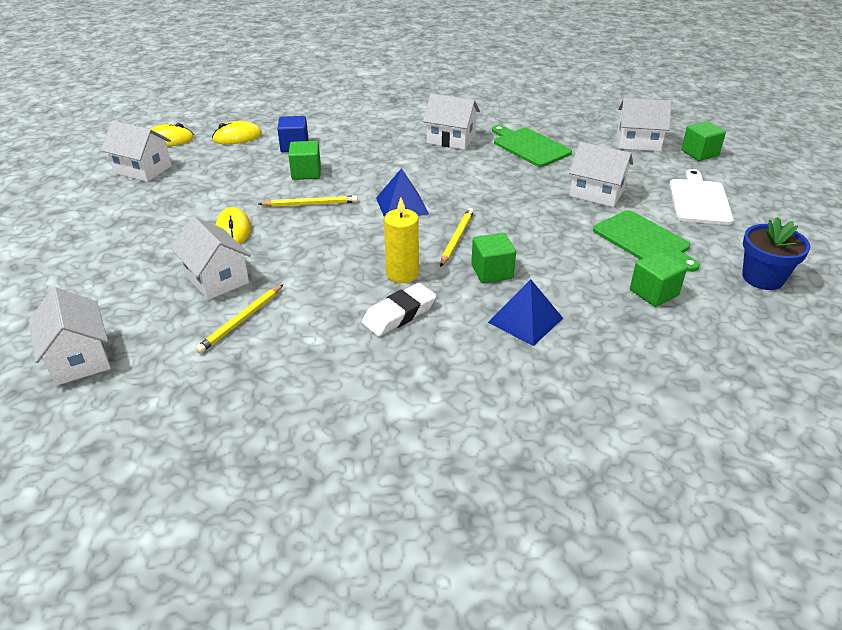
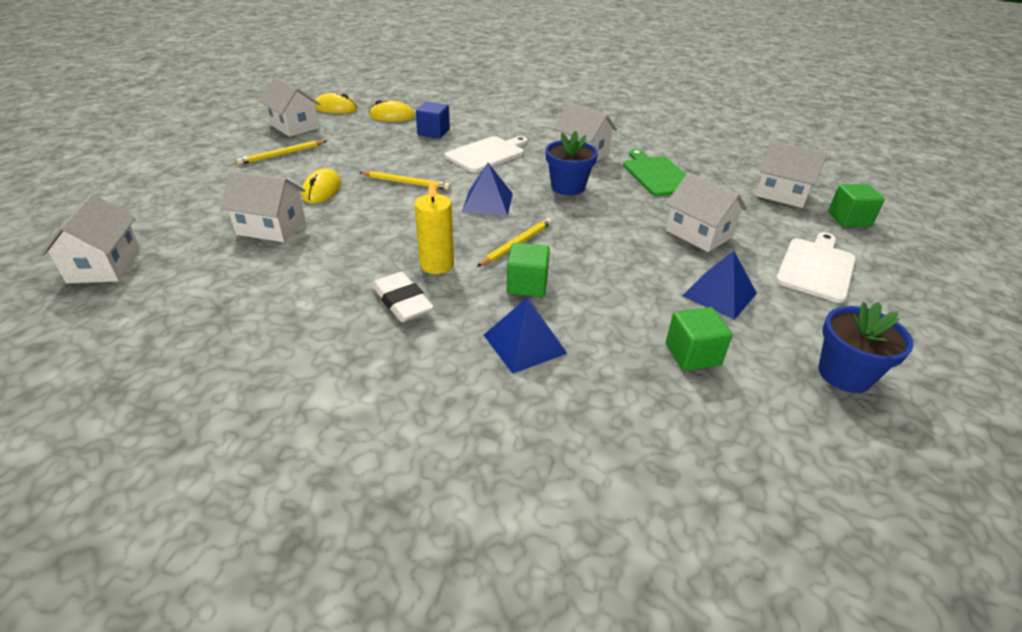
camera: 20 degrees right, 0 degrees up
white house [171,216,251,300] -> white house turned 60 degrees counterclockwise [221,171,306,242]
yellow pencil [195,284,284,354] -> yellow pencil moved to [236,140,327,165]
green cube [288,141,321,180] -> none
white eraser [362,283,436,336] -> white eraser turned 75 degrees clockwise [372,272,434,322]
green cutting board [593,210,700,272] -> blue pyramid [682,251,757,320]
none -> white cutting board [445,136,528,173]
none -> blue flower pot [546,131,598,195]

